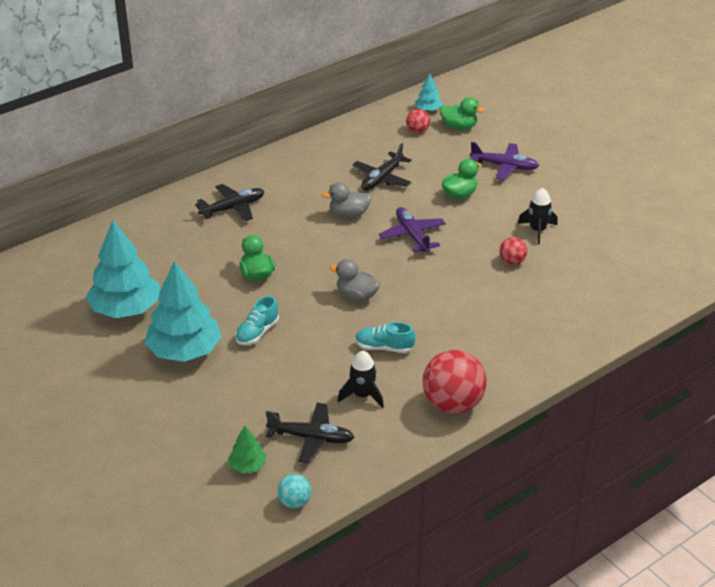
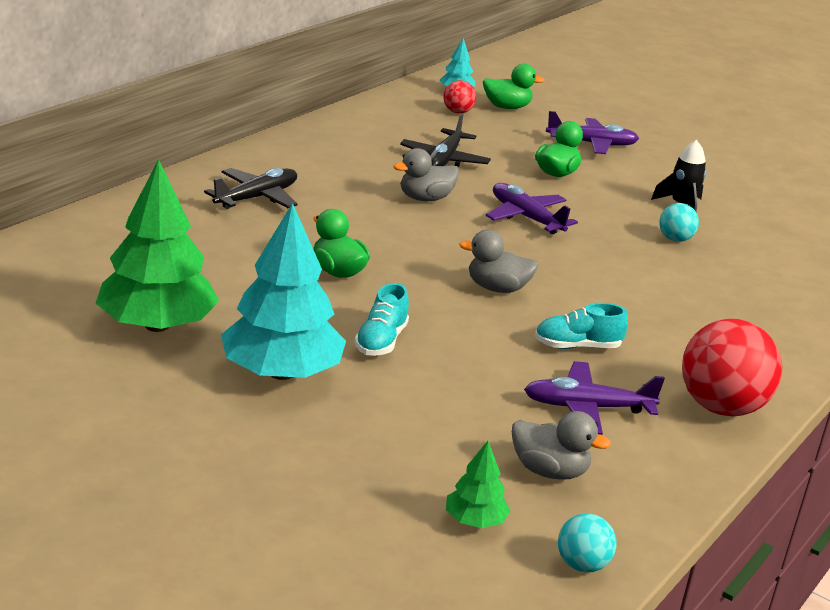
camera: 20 degrees left, 10 degrees down
turquoise tree [86,220,160,318] -> green tree [96,159,219,332]
black plane [266,403,354,463] -> grey duck [512,411,611,480]
black rocket [338,351,384,408] -> purple plane [524,361,665,435]
red ball [499,237,527,265] -> turquoise ball [659,203,699,242]

